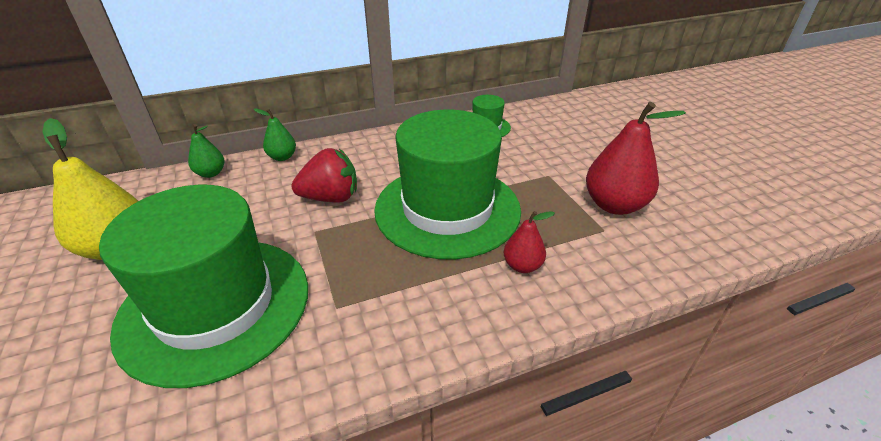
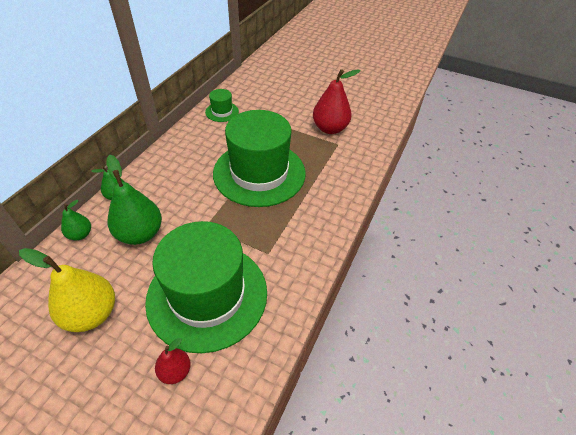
camera: 45 degrees left, 10 degrees up
red strawberry [292,148,357,203] -> none
red pear [503,211,555,273] -> red pear moved to [155,338,191,384]
none -> green pear [107,155,162,245]

